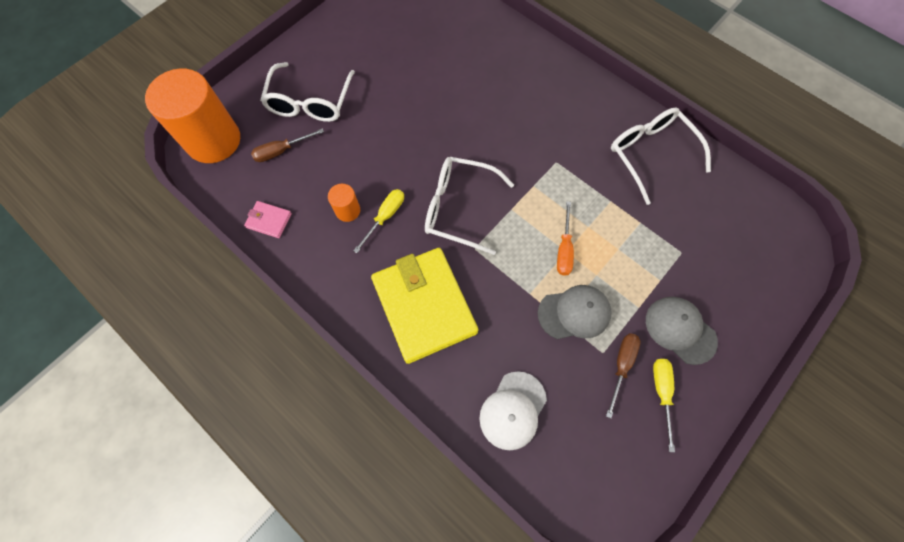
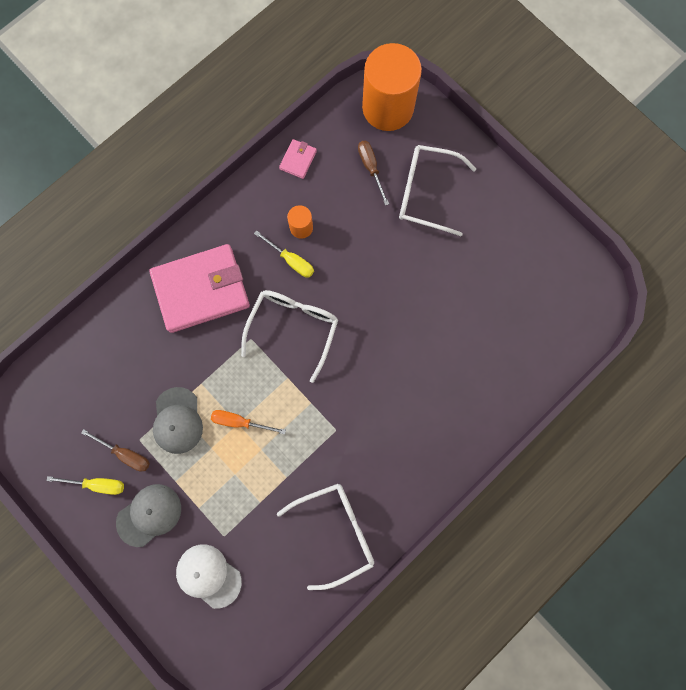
camera: 95 degrees right, 10 degrees up
yellow wallet [371,248,478,364] -> pink wallet [149,244,250,333]
white cap [479,371,547,450] -> white cap moved to [176,544,242,609]

